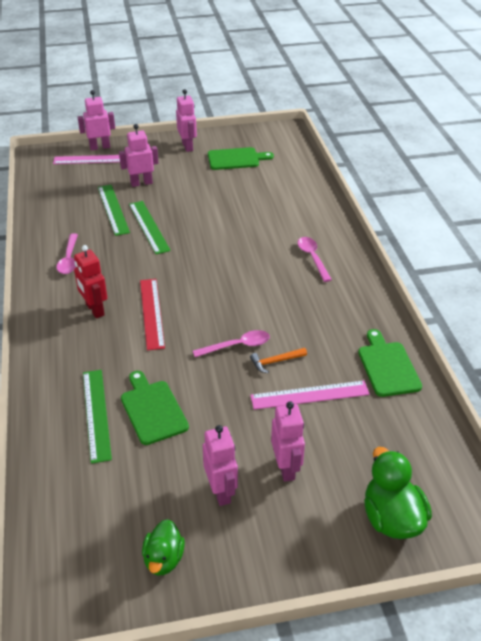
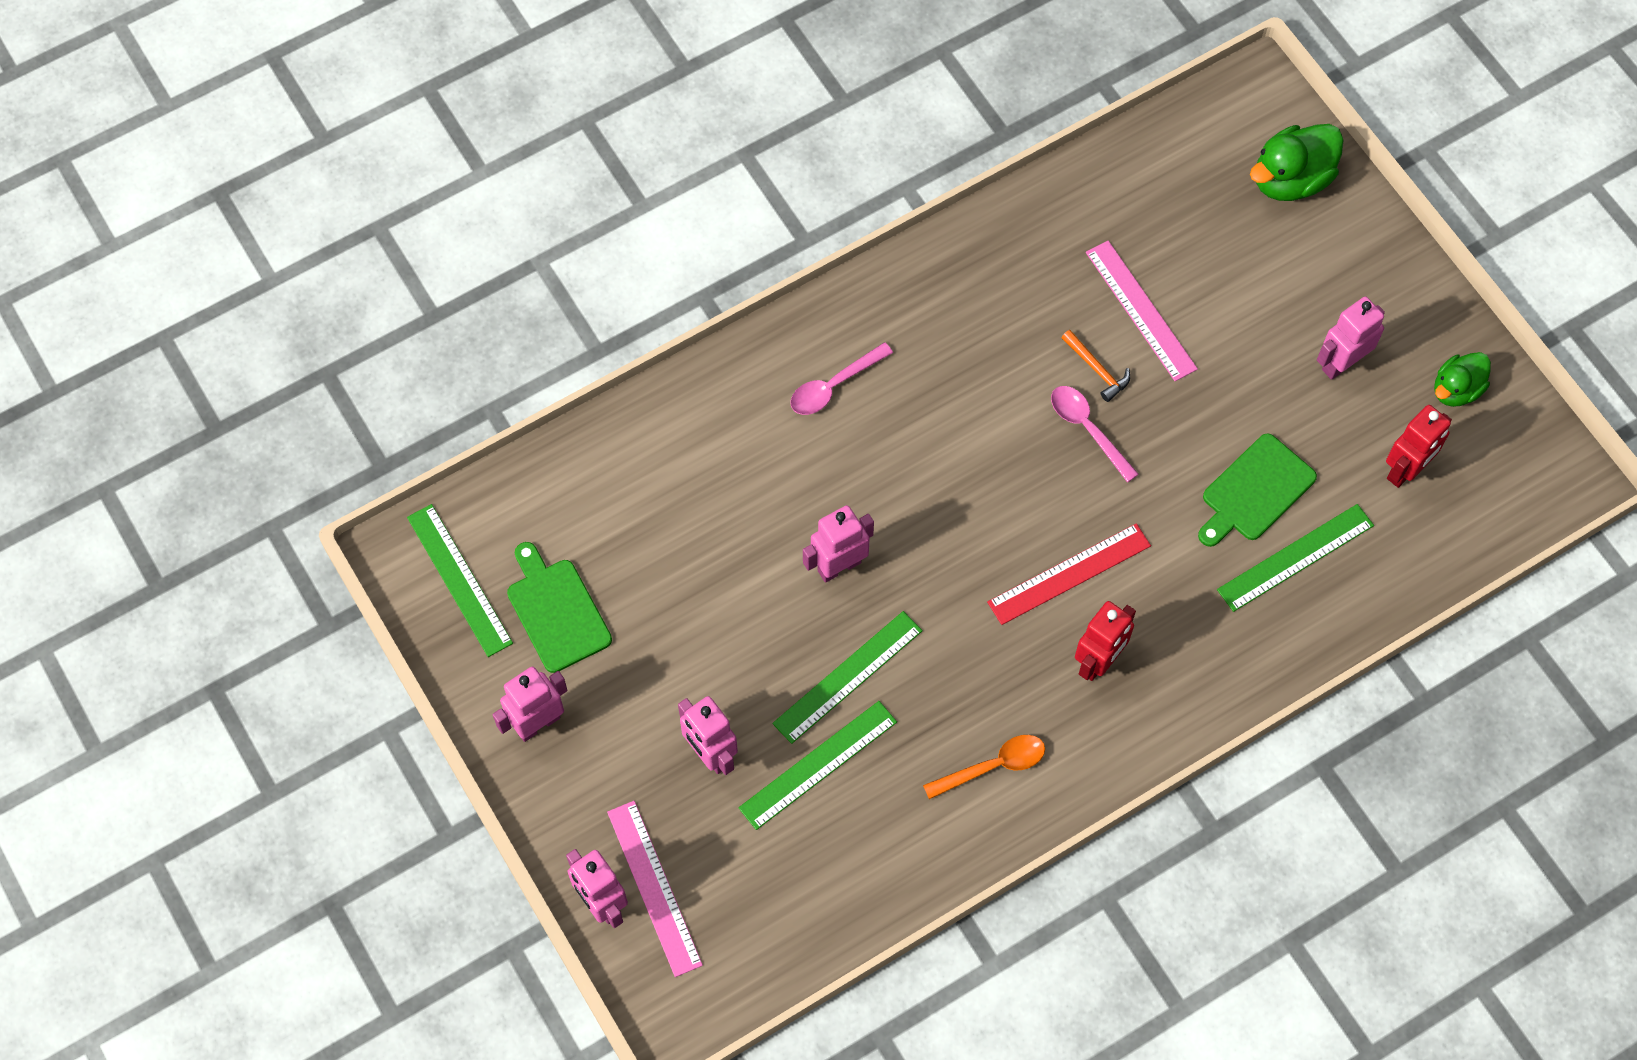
camera: 110 degrees left, 25 degrees up
pink spoon [57,233,78,274] -> orange spoon [923,735,1045,799]
green duck [142,519,185,576] -> green duck turned 150 degrees clockwise [1434,352,1491,407]
pink robot [271,401,305,482] -> pink robot moved to [803,505,874,583]
green cutting board [358,329,422,397] -> none
none -> green ruler [407,504,513,657]
none -> red robot [1386,405,1452,488]

